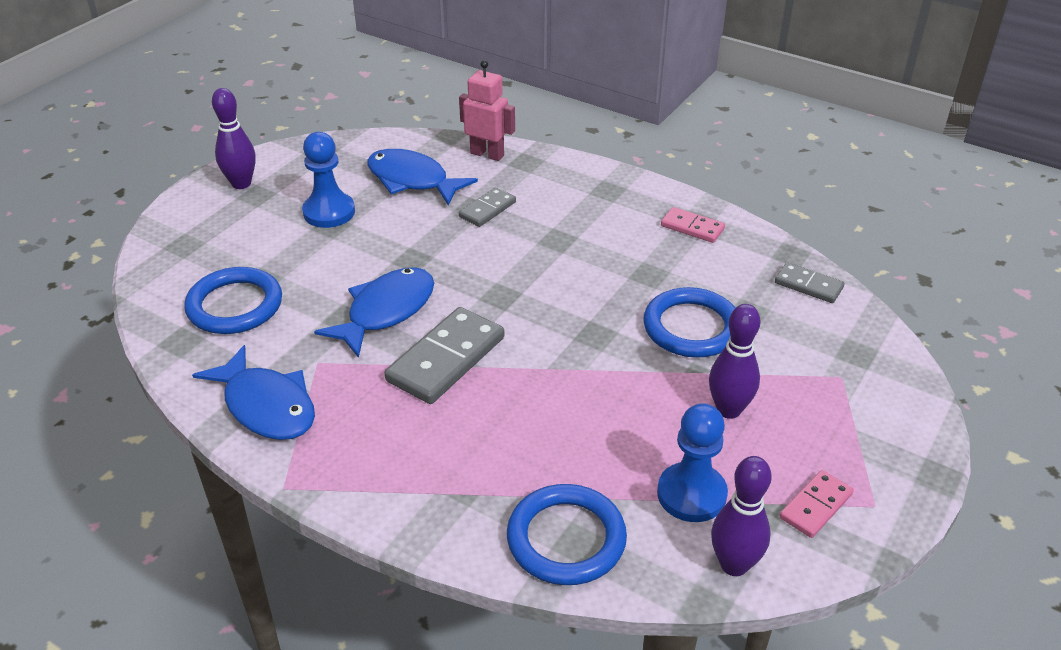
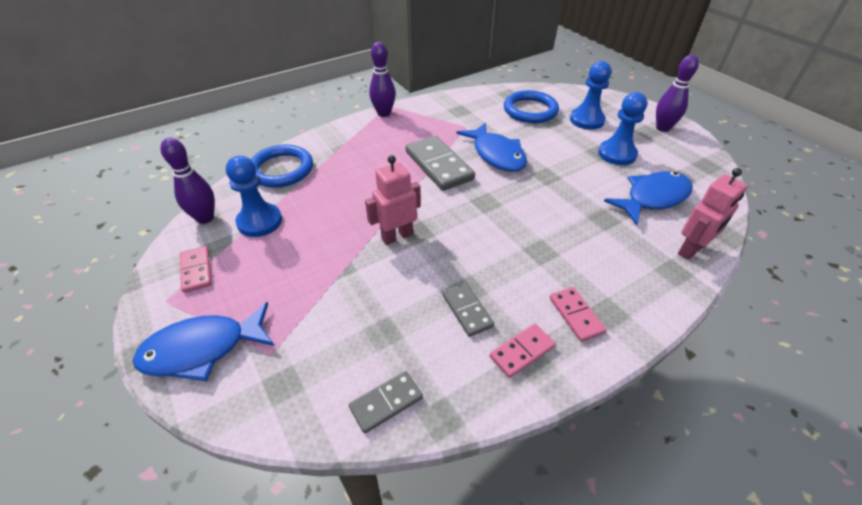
camera: 115 degrees right, 5 degrees up
blue fish [192,345,315,440] -> blue fish moved to [133,302,275,381]
grey domino [459,187,516,227] -> grey domino moved to [442,283,494,337]
blue ring [643,287,736,358] -> none
purple bowling pin [709,304,760,419] -> purple bowling pin moved to [369,42,396,117]
none -> pink robot [365,155,421,245]
none -> pink domino [550,287,607,342]
none -> blue pawn [570,61,611,130]

